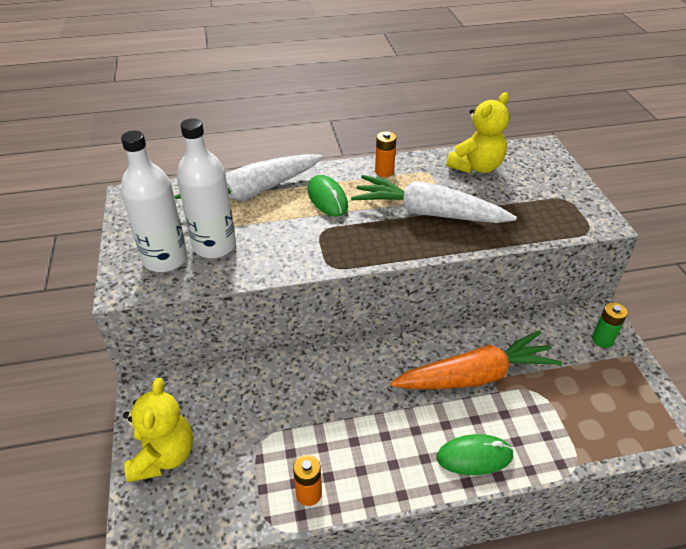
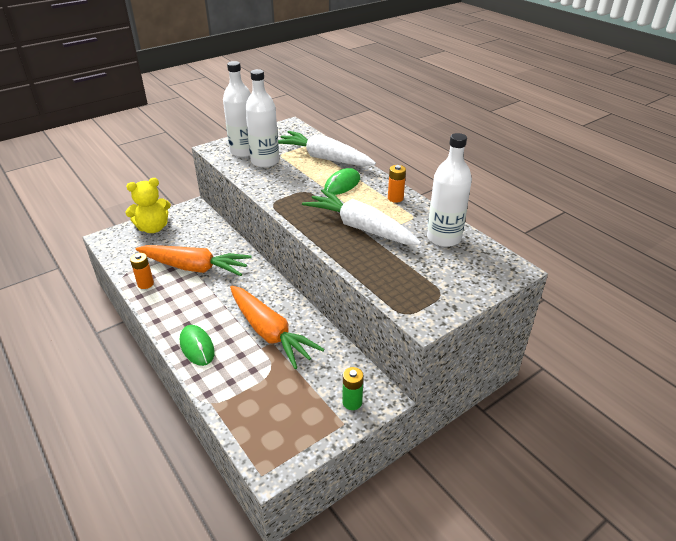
camera: 65 degrees right, 5 degrees down
white carrot [351,175,517,223] -> white carrot turned 45 degrees counterclockwise [302,189,421,245]
yellow teddy bear [446,92,509,174] -> white bottle [427,133,472,247]
none -> orange carrot [136,245,252,276]

